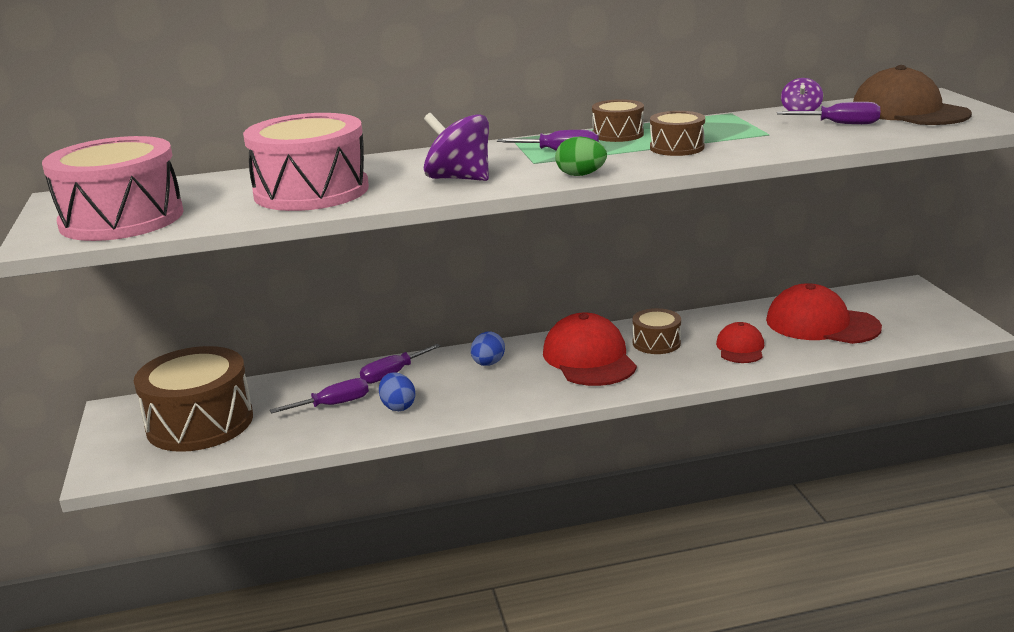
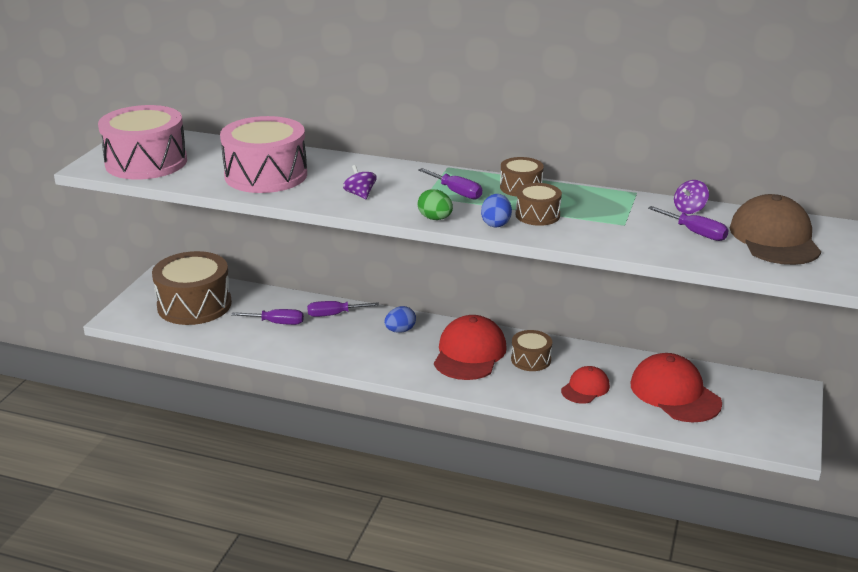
camera: 30 degrees right, 5 degrees up
blue egg [379,372,416,411] -> blue egg moved to [481,194,512,227]
purple spinning top [424,113,489,181] -> purple spinning top [343,165,377,199], size x0.56

